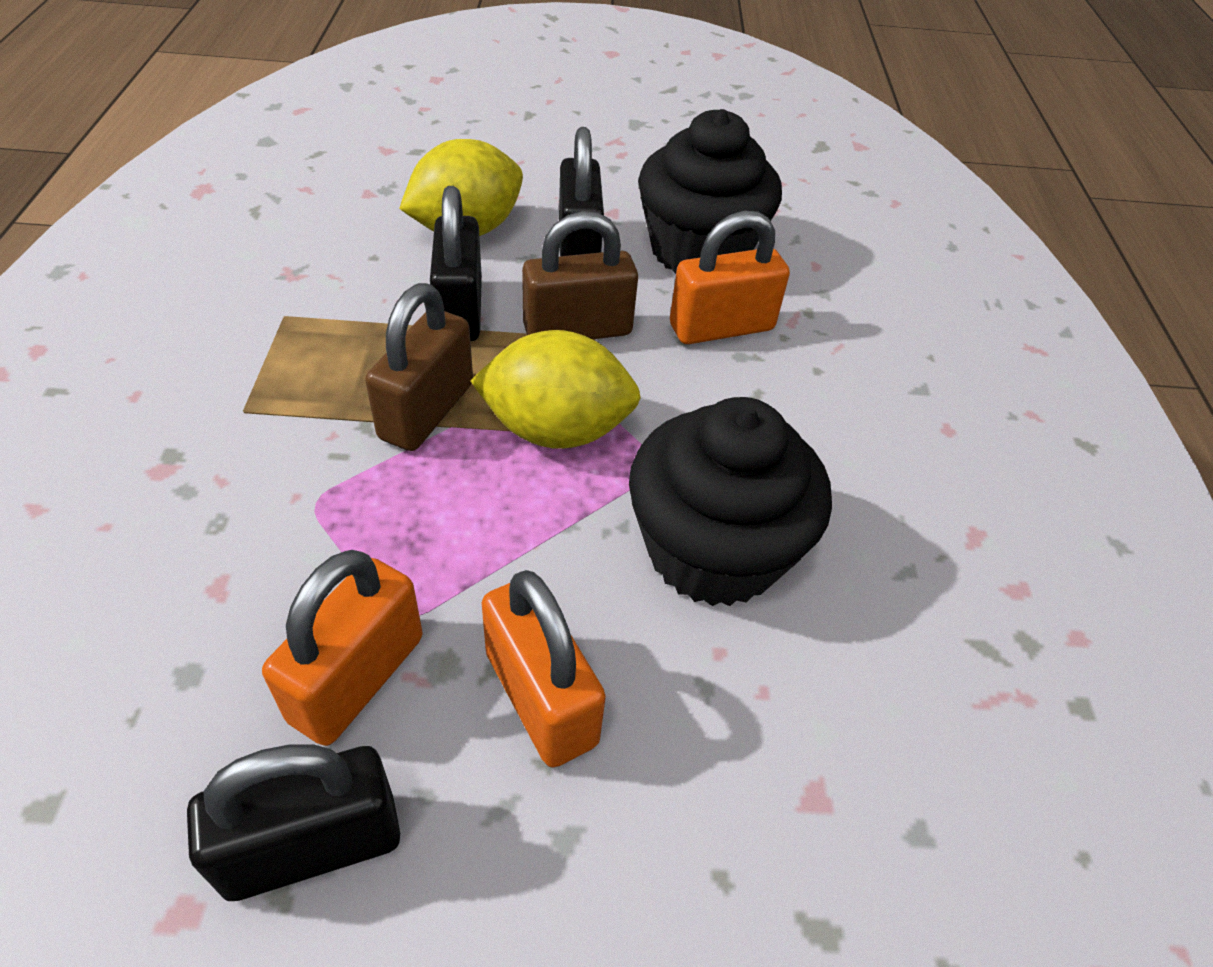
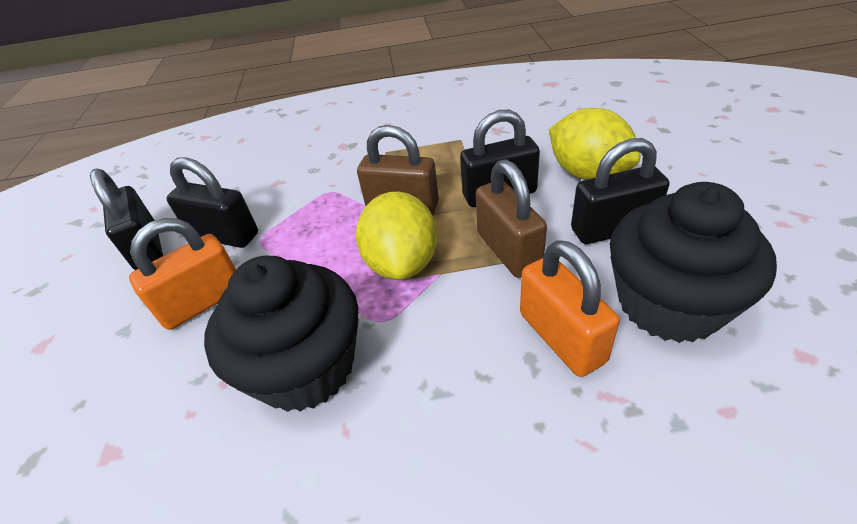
camera: 90 degrees right, 5 degrees down
orange padlock [262,550,423,746] -> black padlock [166,157,258,248]

